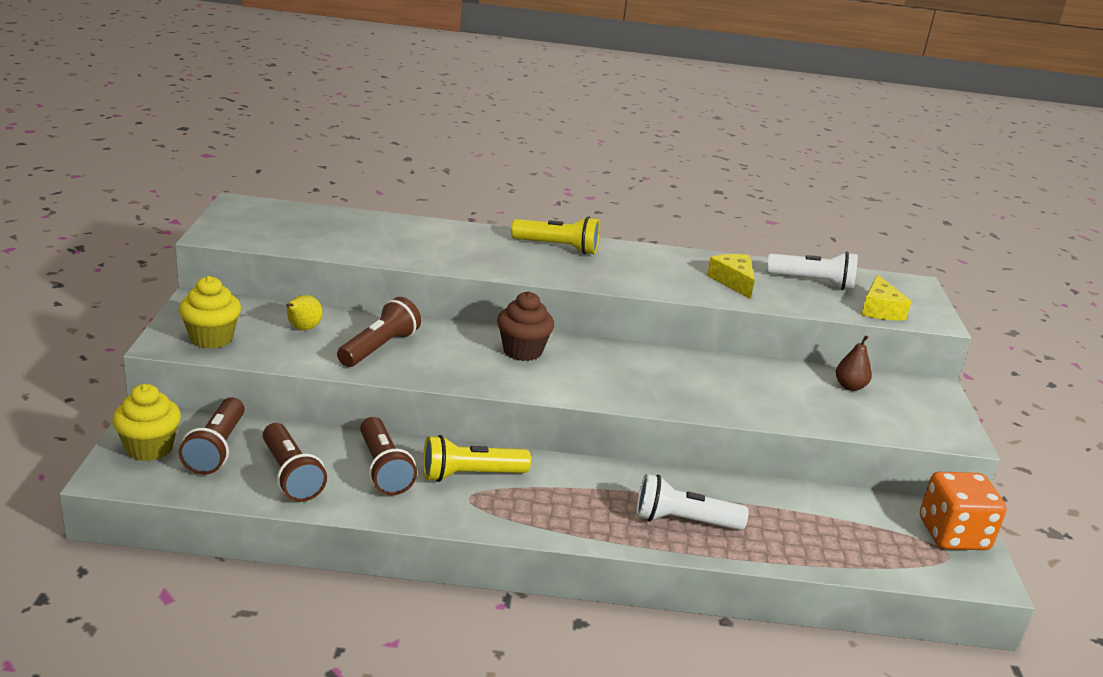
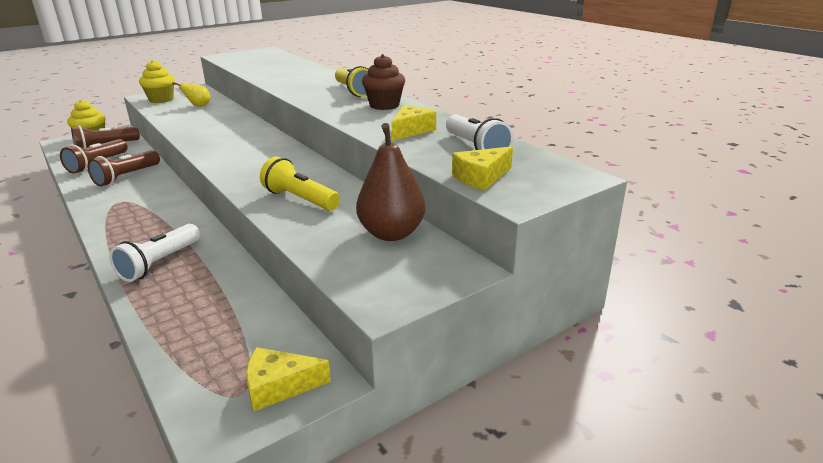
camera: 55 degrees right, 0 degrees up
brown flashlight [337,297,421,367] -> none
yellow flashlight [423,435,531,482] -> yellow flashlight moved to [260,156,340,211]
brown cupcake [497,291,554,361] -> brown cupcake moved to [362,54,405,110]
white flashlight [636,474,749,530] -> white flashlight turned 120 degrees counterclockwise [109,224,200,282]
brown pear [836,335,872,391] -> brown pear [356,123,425,241], size x1.87
orange dice [920,472,1007,550] -> yellow cheese [246,347,331,411]

